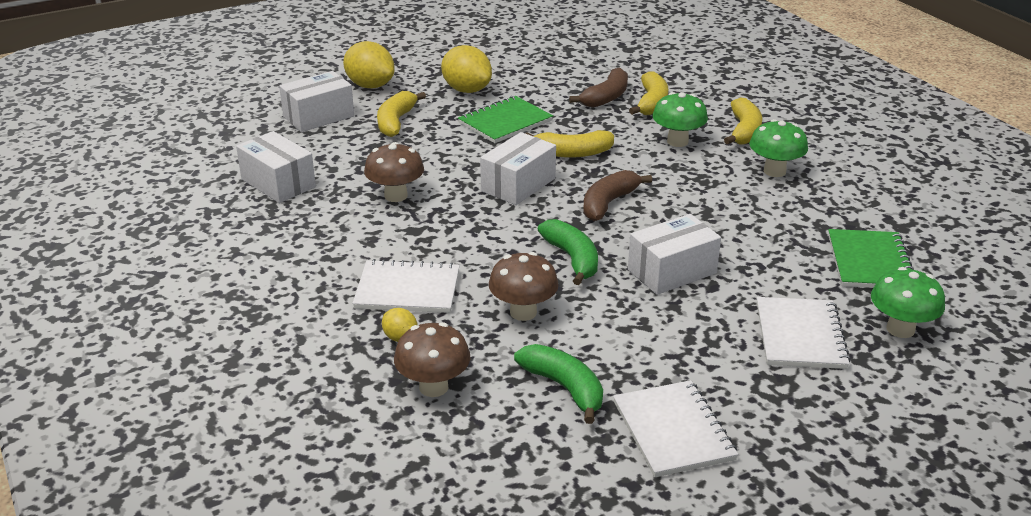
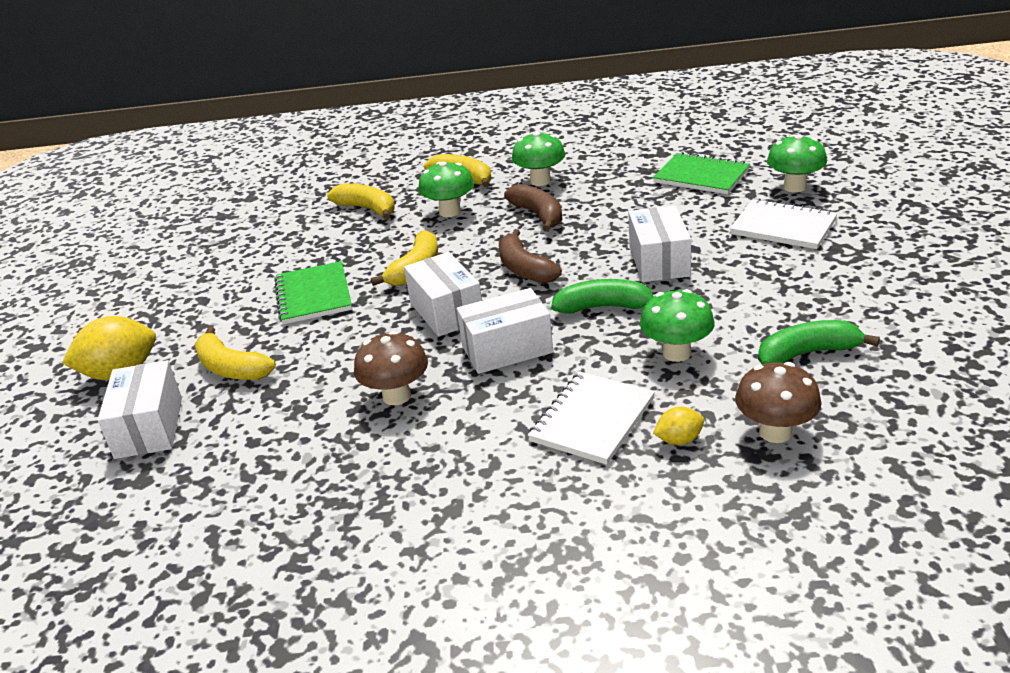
camera: 60 degrees left, 0 degrees up
white box [236,131,316,203] -> white box moved to [457,288,553,374]
yellow lemon [441,45,492,93] -> none
brown mushroom [489,252,559,321] -> green mushroom [640,289,715,362]
brown banana [569,68,628,108] -> brown banana moved to [504,184,562,232]
white notebook [613,380,738,477] -> none

